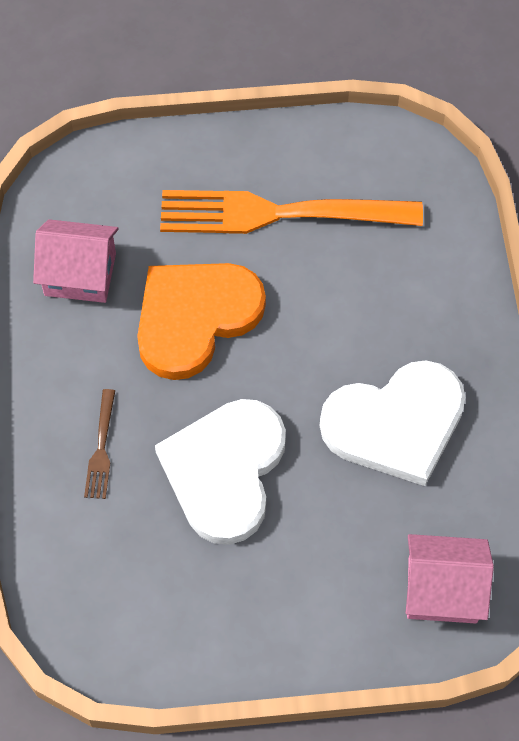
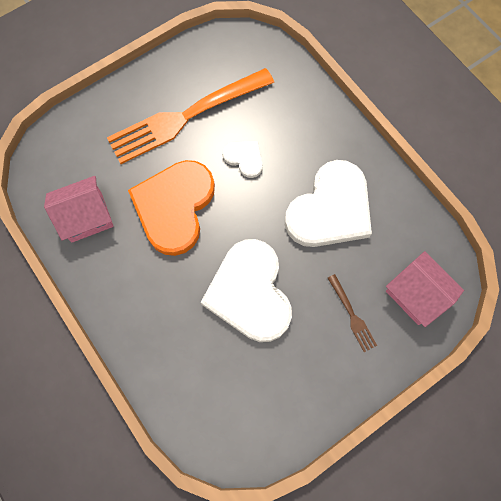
camera: 30 degrees left, 10 degrees up
brown fork [84,389,115,499] -> brown fork moved to [328,274,377,352]
pink house [406,534,494,623] -> pink house turned 75 degrees clockwise [386,251,464,327]
none -> white heart [222,141,263,178]

